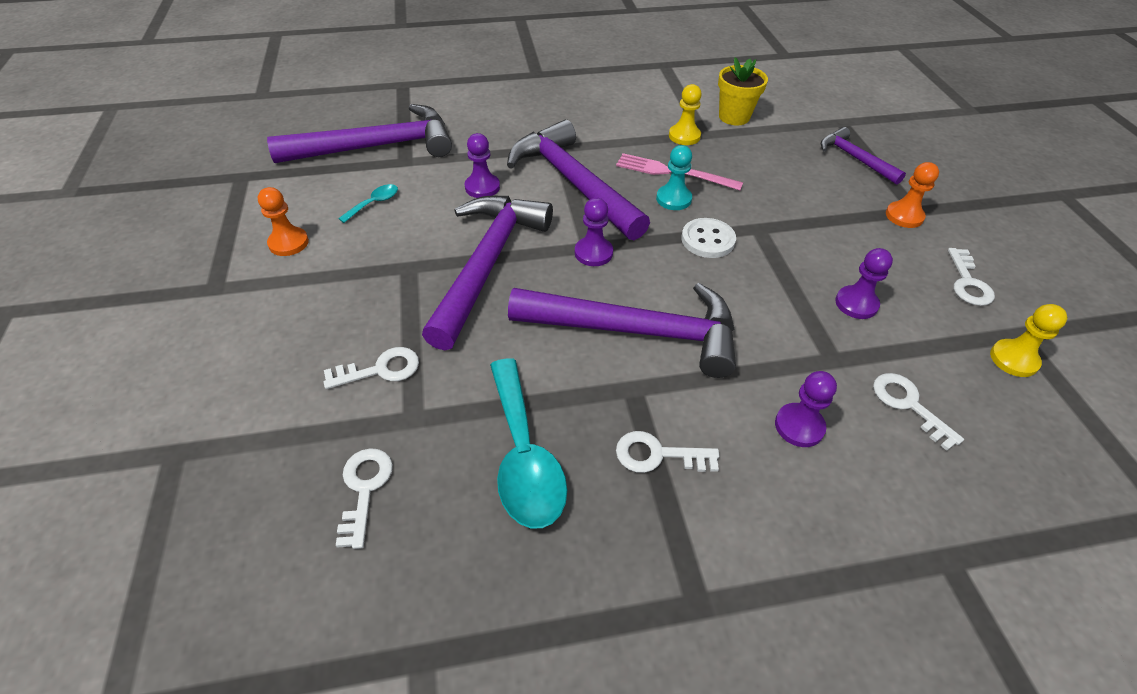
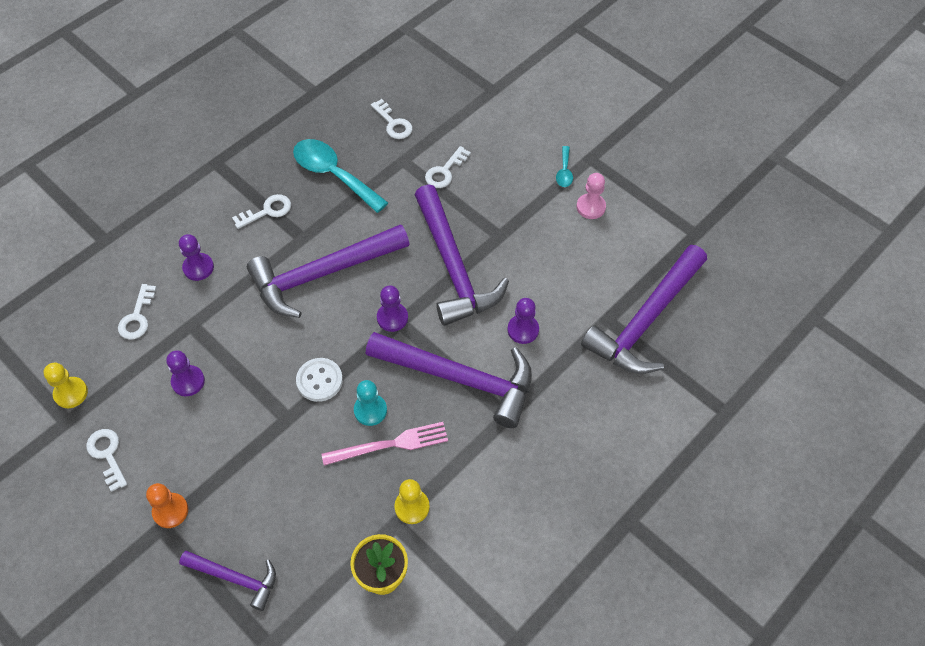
camera: 145 degrees right, 10 degrees up
orange pawn [258,187,309,256] -> pink pawn [577,173,606,219]
turquoise spoon [338,184,398,223] -> turquoise spoon moved to [556,146,573,187]
white key [873,373,964,451] -> white key turned 75 degrees clockwise [118,284,157,340]

